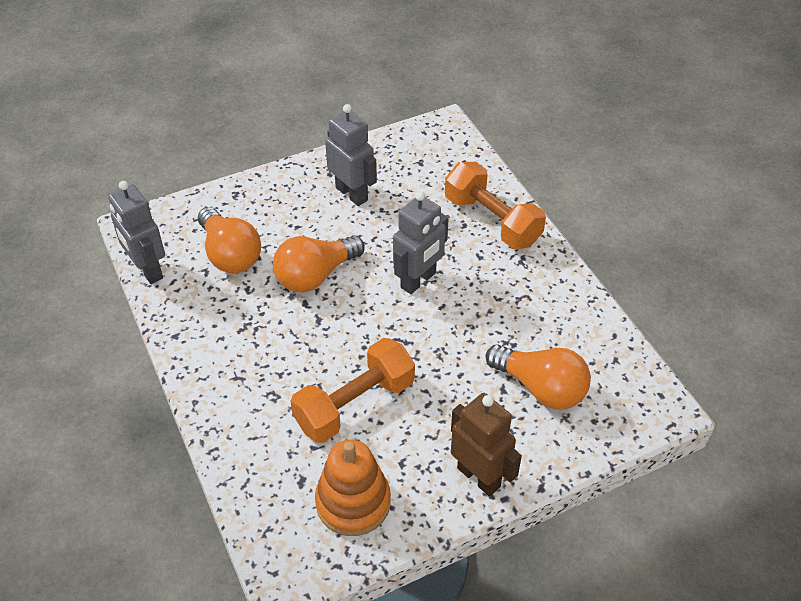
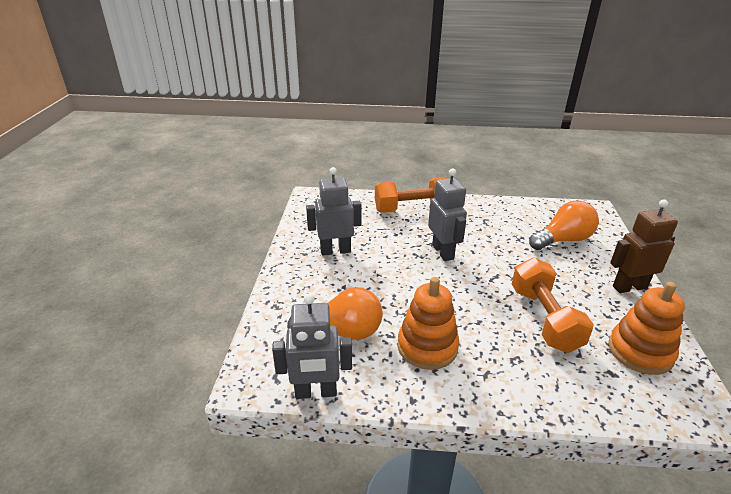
camera: 60 degrees left, 15 degrees down
orange light bulb [273,235,365,292] -> none
none -> orange stacking toy [398,277,459,370]

